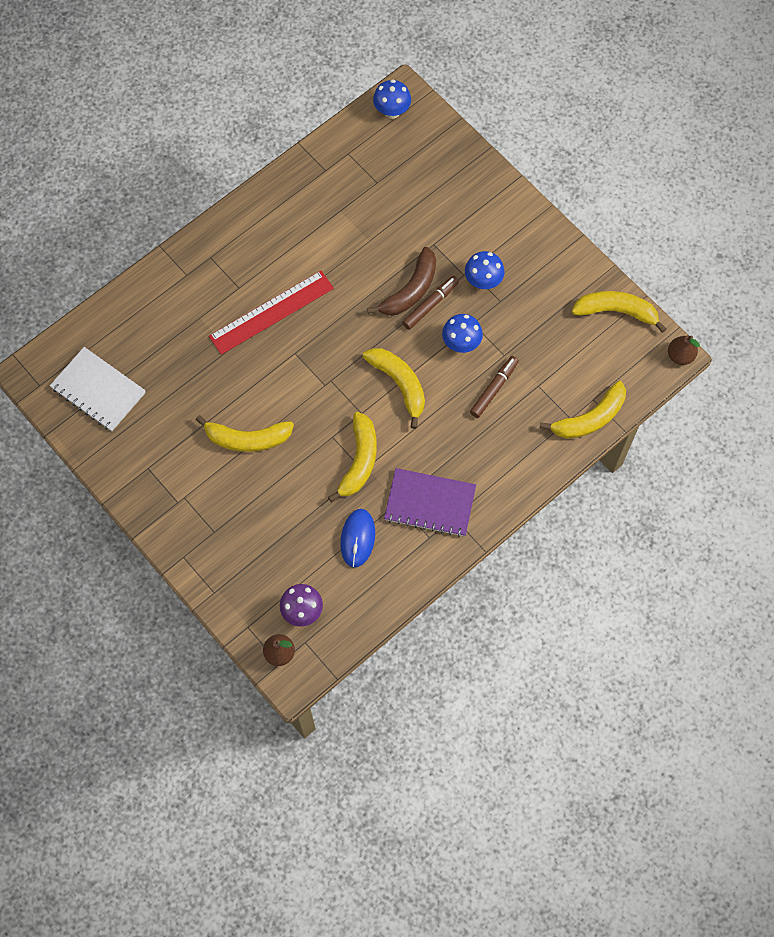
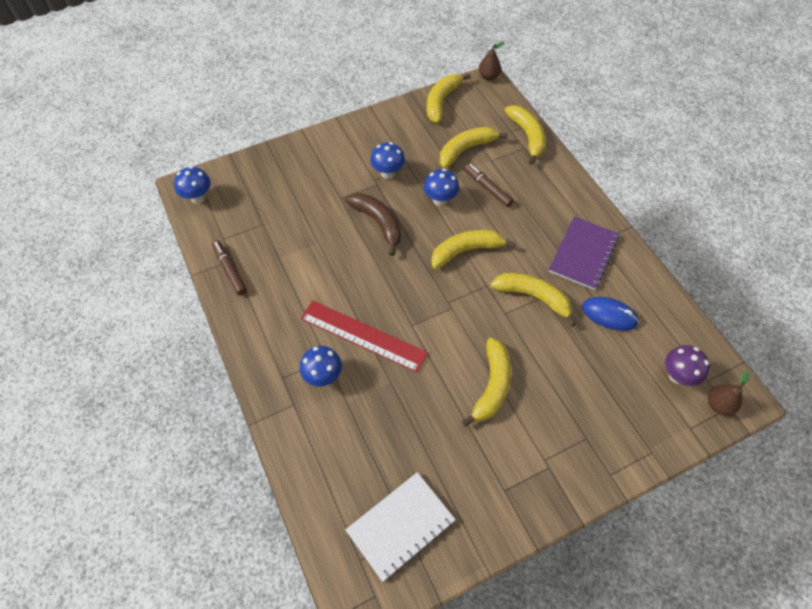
camera: 75 degrees left, 10 degrees down
red ruler [209,271,334,355] -> red ruler turned 45 degrees counterclockwise [301,301,428,372]
brown marker [402,276,459,330] -> brown marker moved to [212,240,247,295]
none -> blue mushroom [300,346,342,387]
none -> yellow banana [440,127,508,169]

